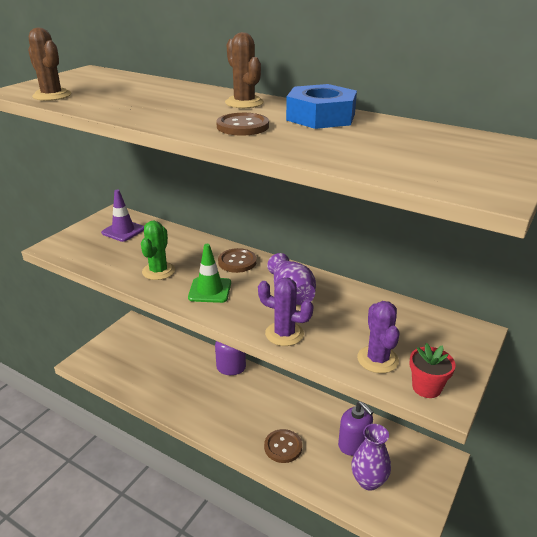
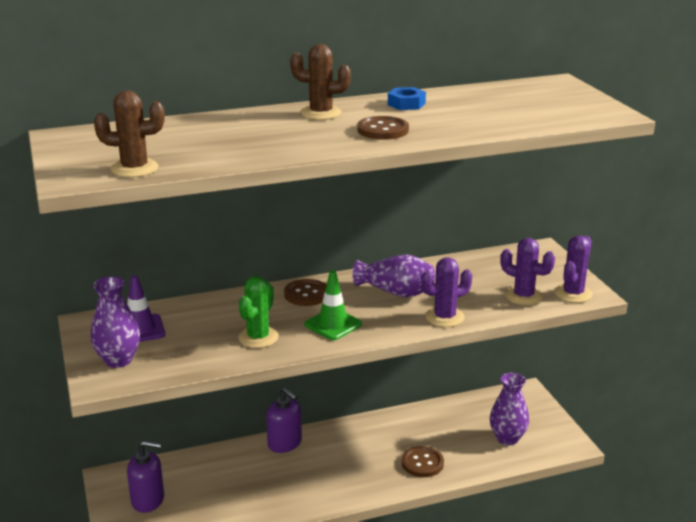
camera: 50 degrees left, 5 degrees down
green cactus [141,221,175,280] -> green cactus turned 60 degrees clockwise [238,276,279,348]
blue nut [286,84,357,129] -> blue nut [388,87,426,110], size x0.54
purple soap dispenser [338,401,374,456] -> purple soap dispenser moved to [127,440,164,513]
red flower pot [409,343,456,398] -> purple cactus [554,235,593,303]
none -> purple vase [91,276,140,368]

